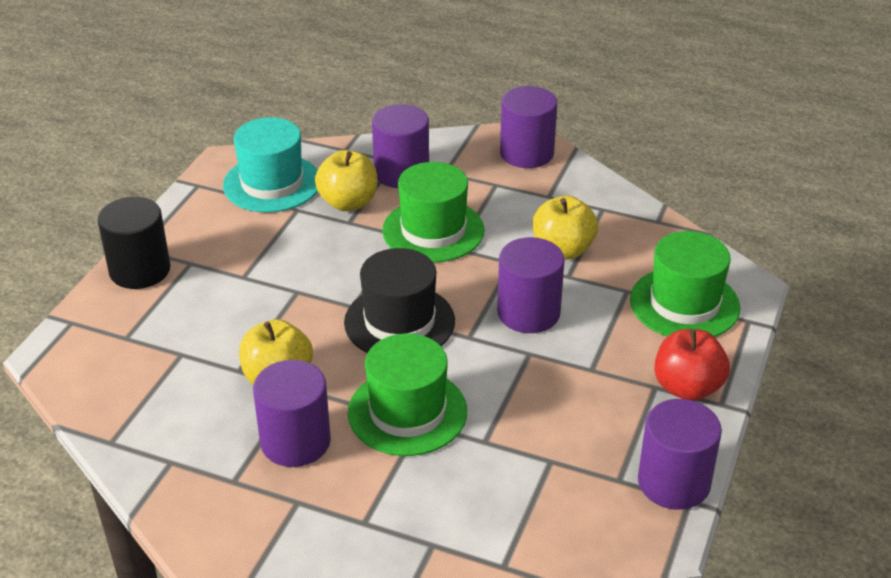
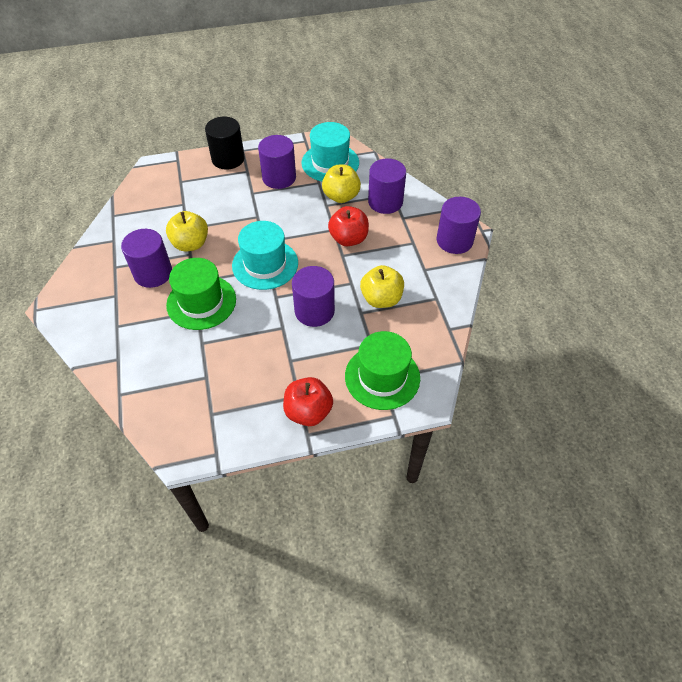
camera: 55 degrees right, 15 degrees up
black hat [344,248,455,353] -> turquoise hat [232,221,298,290]
green hat [382,162,485,263] -> red apple [328,206,369,246]
purple cylinder [638,399,722,510] -> purple cylinder moved to [258,135,296,189]

